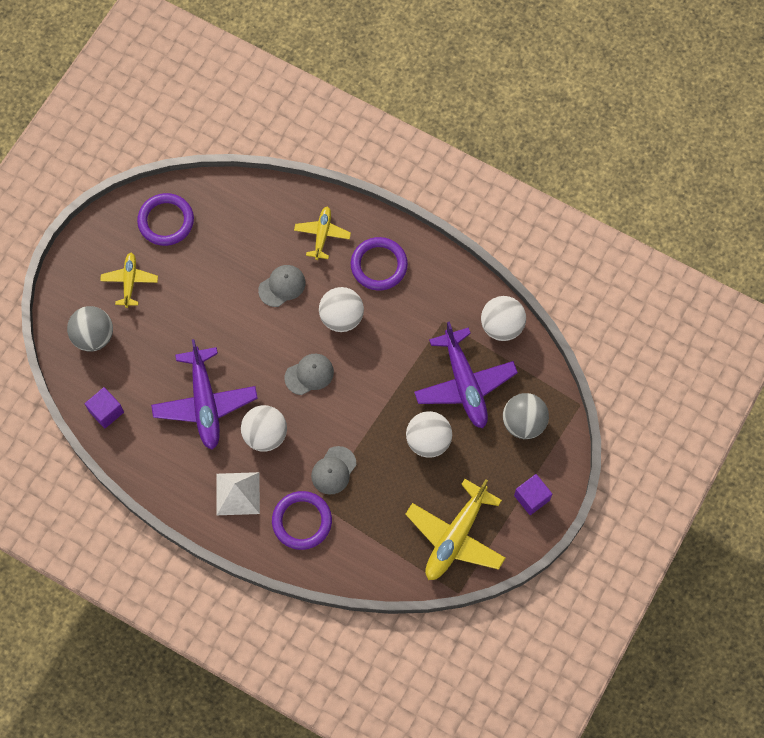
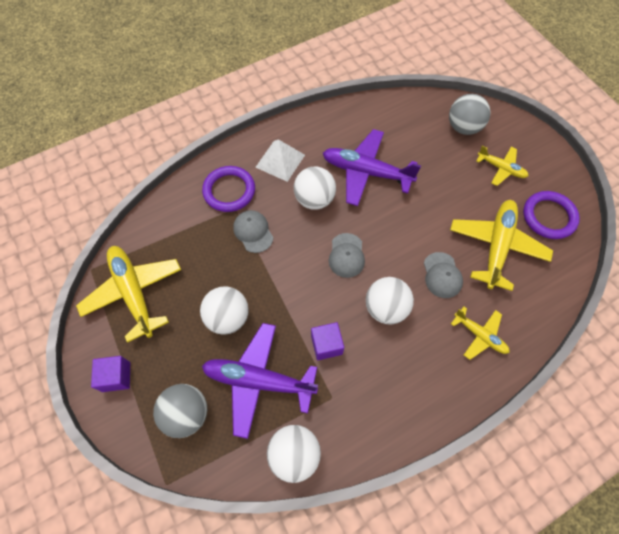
camera: 120 degrees right, 5 degrees down
purple cube [85,387,124,429] -> purple cube moved to [311,322,344,360]
purple ring [351,237,408,291] -> none
none -> yellow plane [450,200,553,291]

